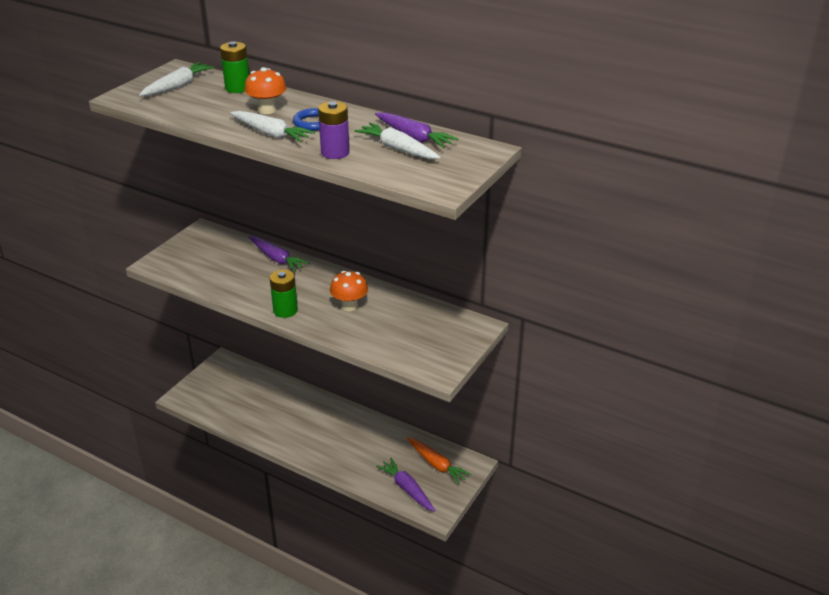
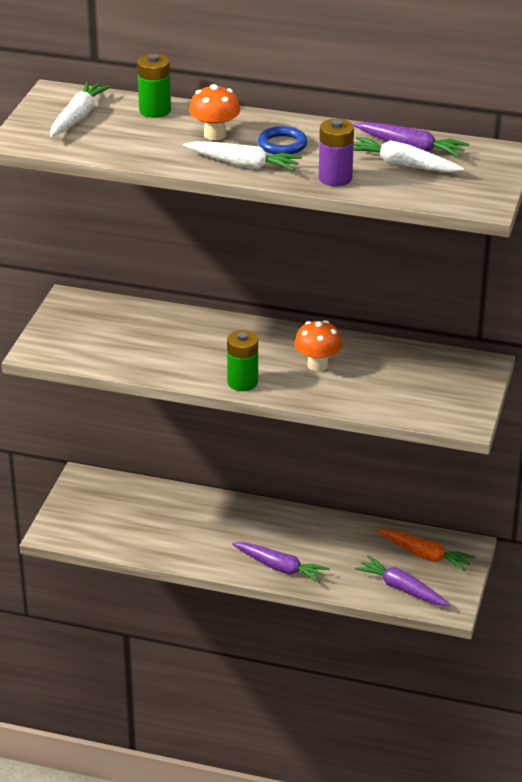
camera: 15 degrees left, 0 degrees up
purple carrot [249,236,310,272] -> purple carrot moved to [232,542,330,584]

